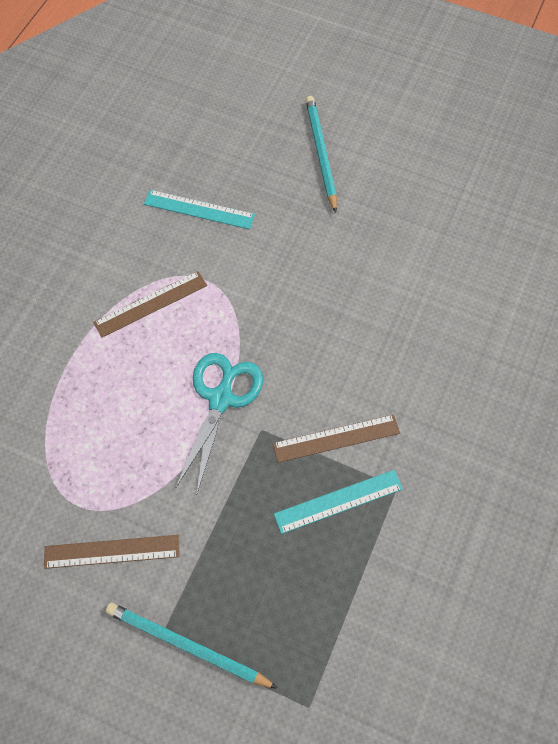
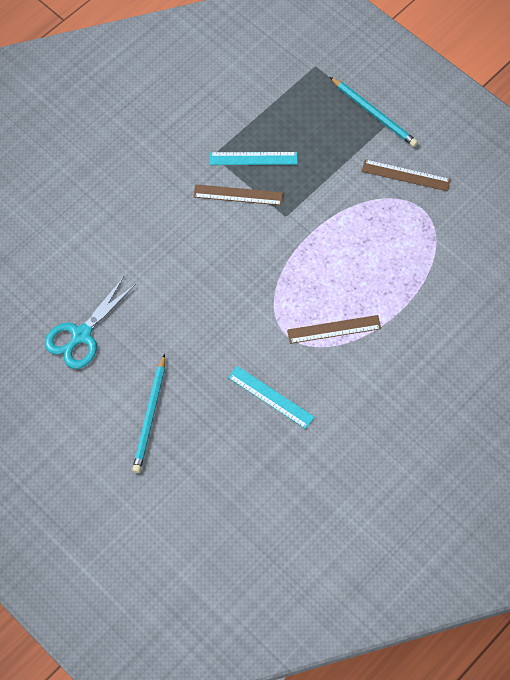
camera: 160 degrees left, 0 degrees up
turquoise scissors [176,353,263,493] -> turquoise scissors moved to [45,277,136,369]

